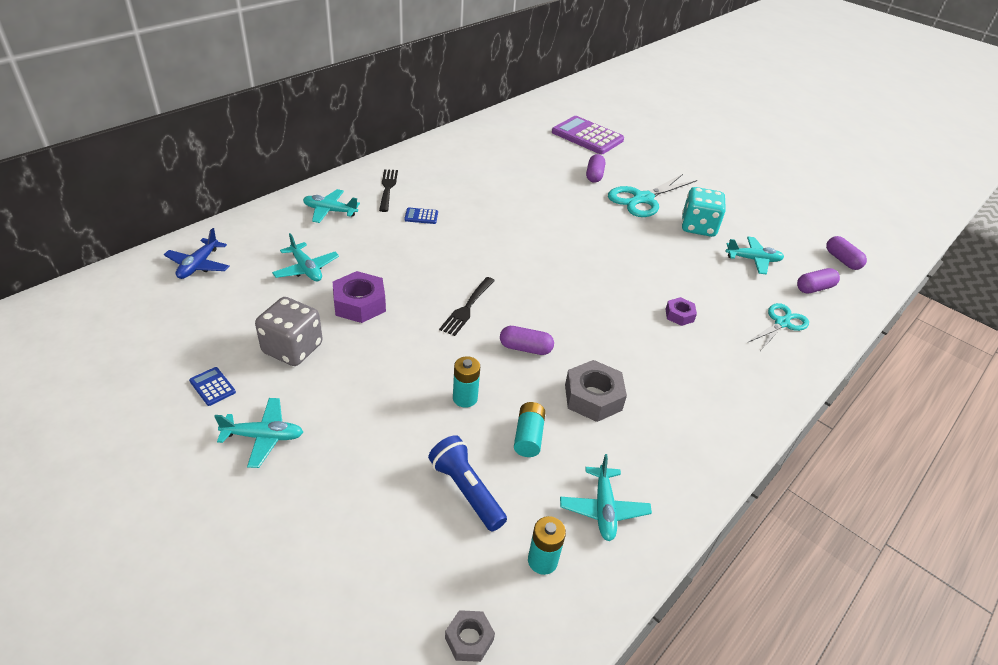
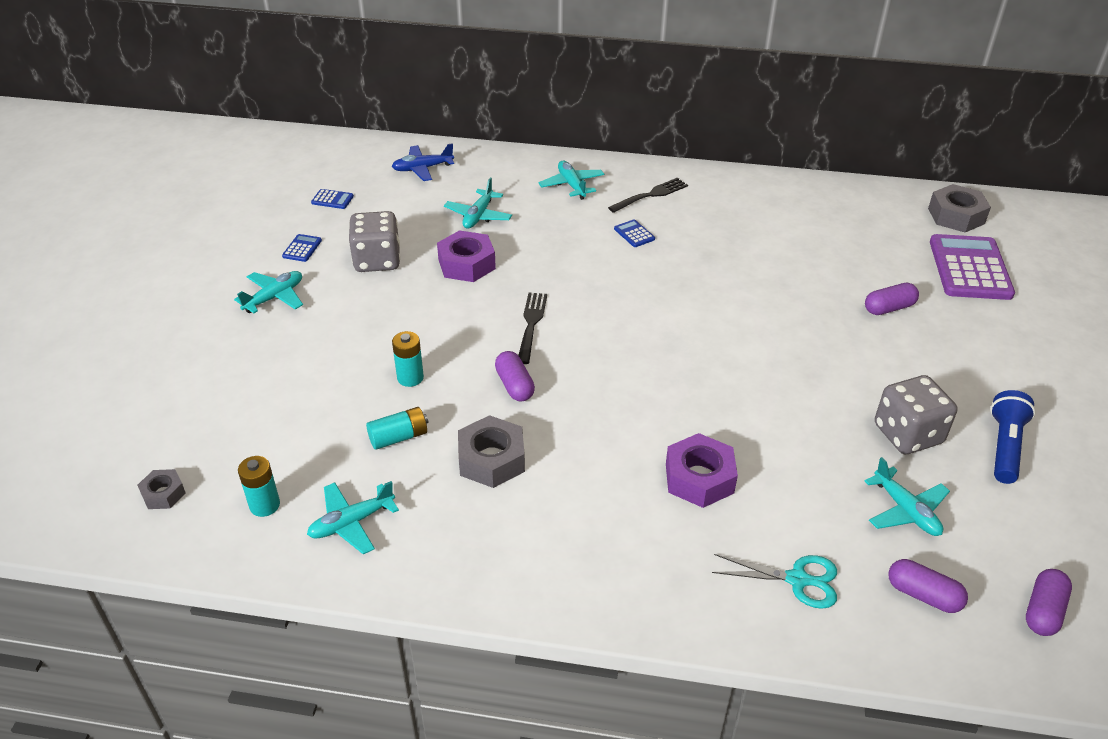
camera: 60 degrees right, 0 degrees up
turquoise plane [214,398,303,468] -> turquoise plane turned 105 degrees counterclockwise [234,271,303,313]
blue flashlight [428,435,507,531] -> blue flashlight moved to [990,390,1035,484]
black fork [439,277,495,336] -> black fork turned 105 degrees clockwise [518,292,547,364]
turquoise scissors [608,174,697,217] -> none
purple nut [665,297,697,326] -> purple nut [666,433,738,508], size x1.75
turquoise dice [682,187,726,237] -> grey dice [875,375,957,454]
none -> blue calculator [311,189,354,209]
none -> grey nut [928,184,991,232]

